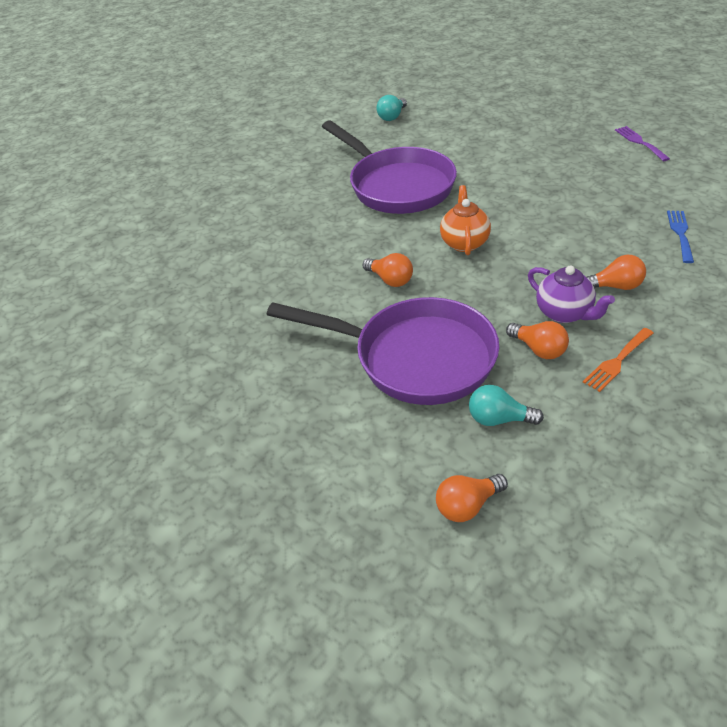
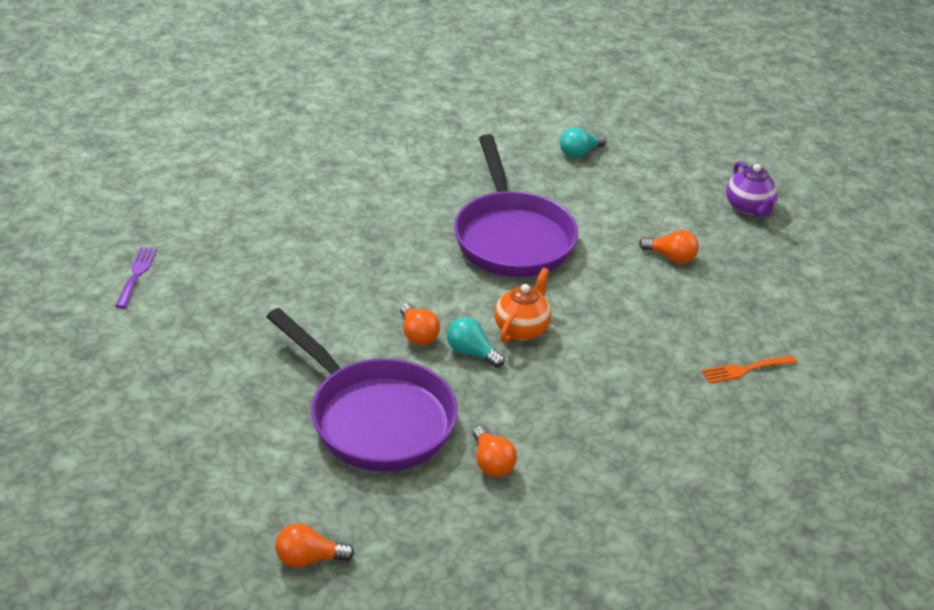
camera: 20 degrees right, 5 degrees down
turquoise light bulb [469,385,544,426] -> turquoise light bulb moved to [447,317,505,368]
purple teapot [528,266,615,323] -> purple teapot moved to [726,161,777,216]
orange fork [583,328,653,392] -> orange fork moved to [701,355,797,383]
orange light bulb [587,255,646,290] -> orange light bulb moved to [639,230,699,263]
purple fork [615,126,670,161] -> purple fork moved to [116,247,157,308]
blue fork [667,211,694,263] -> none

